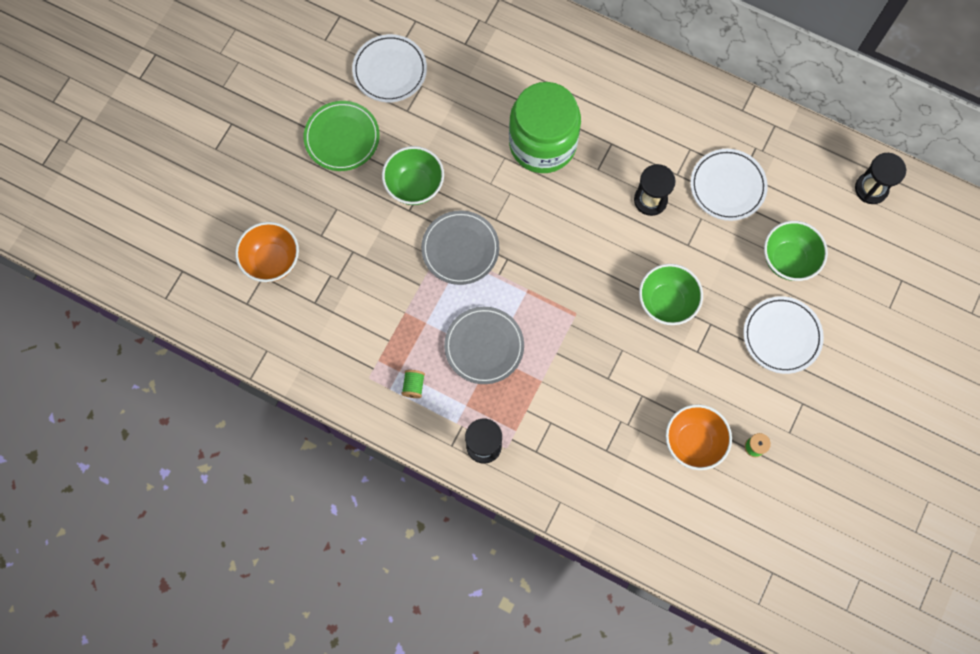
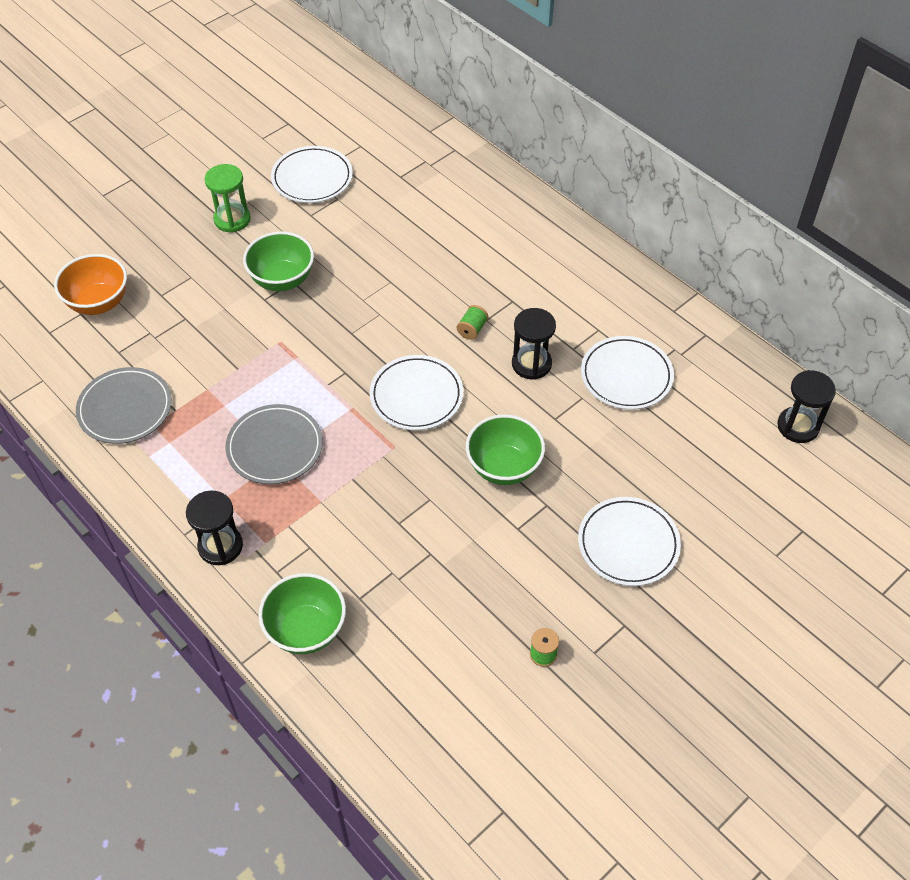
camera: 20 degrees right, 20 degrees down
green plate [304,101,380,171] -> green hourglass [205,164,251,233]
green spool [401,370,425,398] -> green spool moved to [457,305,489,340]
grey plate [421,210,499,285] -> grey plate moved to [76,367,172,444]
green jar [509,82,581,173] -> none
orange bowl [666,404,732,470] -> none
green bowl [764,221,828,281] -> green bowl moved to [258,573,346,654]
none -> white plate [369,355,463,430]

